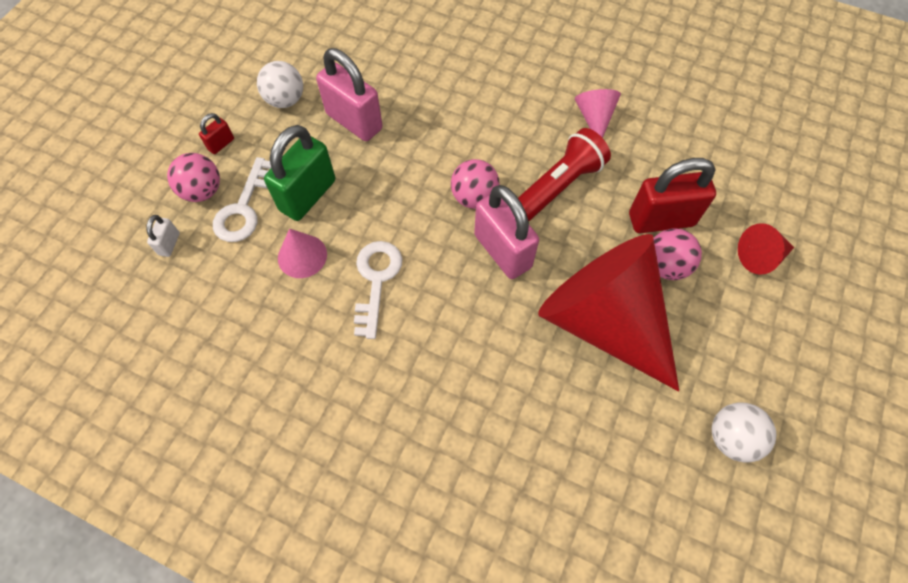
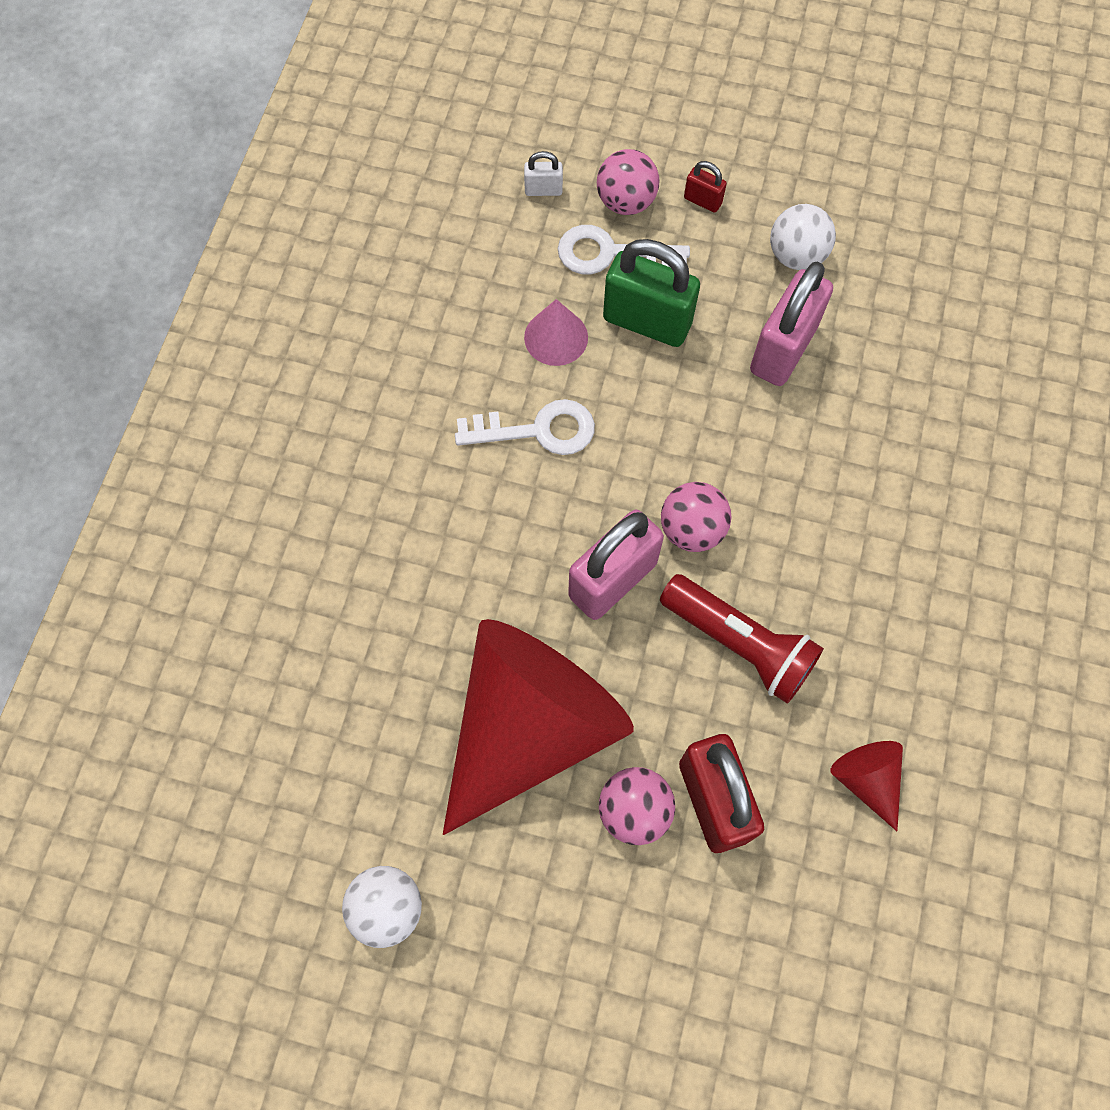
camera: 80 degrees right, 5 degrees up
pink cone [575,89,621,138] -> none
red cone [738,223,794,275] -> red cone moved to [831,741,903,831]

